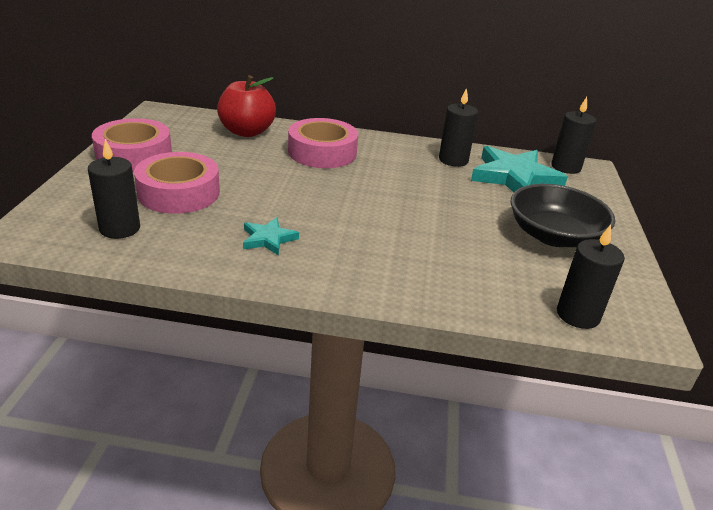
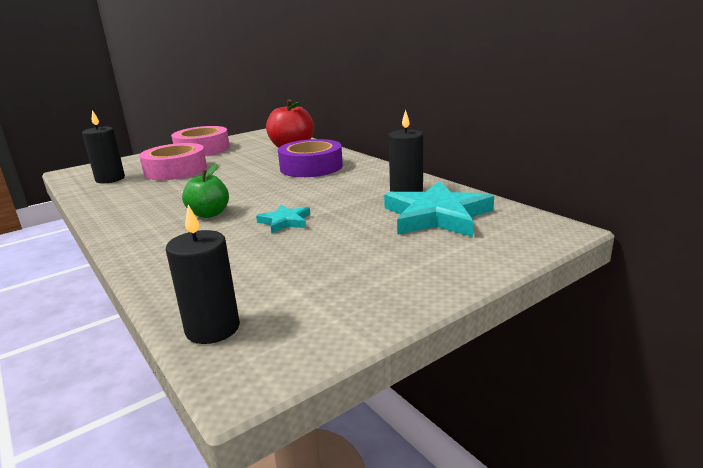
camera: 50 degrees right, 10 degrees down
turquoise star [243,217,299,256] -> turquoise star moved to [256,205,310,233]
pink tape [288,118,358,168] -> purple tape [278,139,343,177]
black bowl [510,184,615,247] -> none
black candle [551,97,597,174] -> none
none -> green apple [182,164,229,218]

